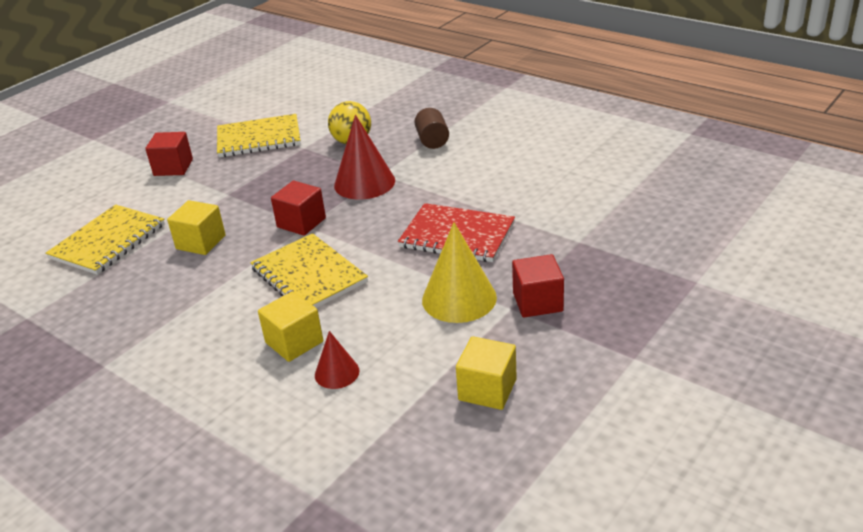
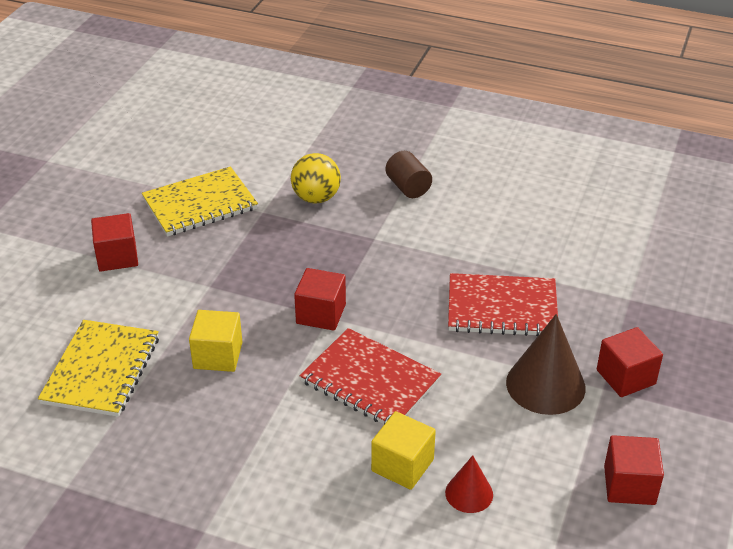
camera: 20 degrees left, 5 degrees up
yellow notebook [250,233,368,308] -> red notebook [300,328,441,424]
red cone [334,115,395,199] -> none
yellow cone [422,222,497,323] -> brown cone [506,314,586,415]
yellow cube [456,336,517,410] -> red cube [604,435,664,505]

